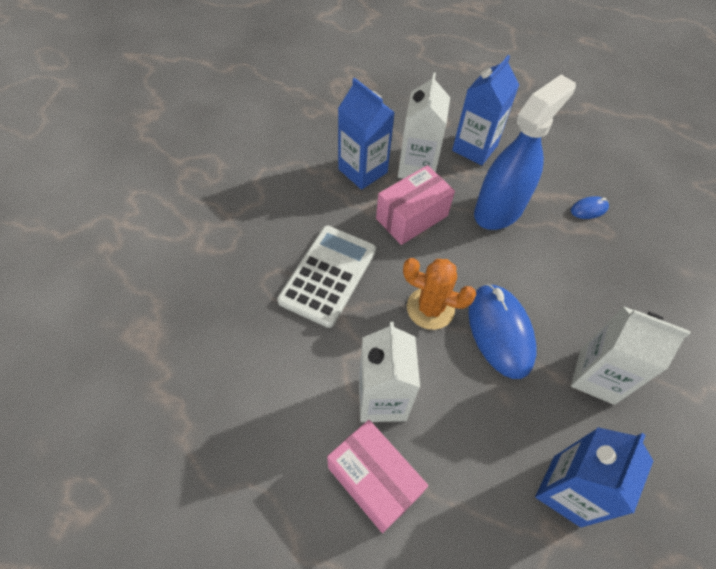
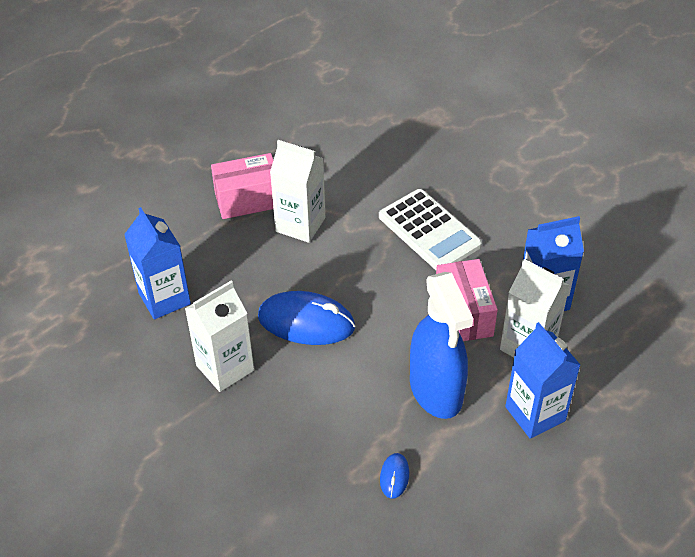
camera: 120 degrees right, 10 degrees down
orange cactus [403,258,476,330] -> none

